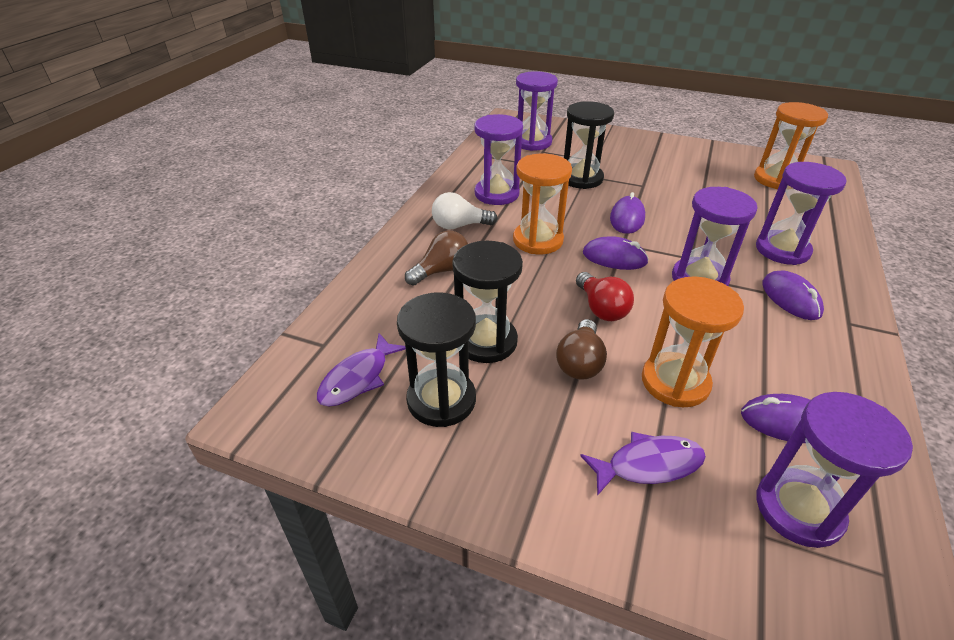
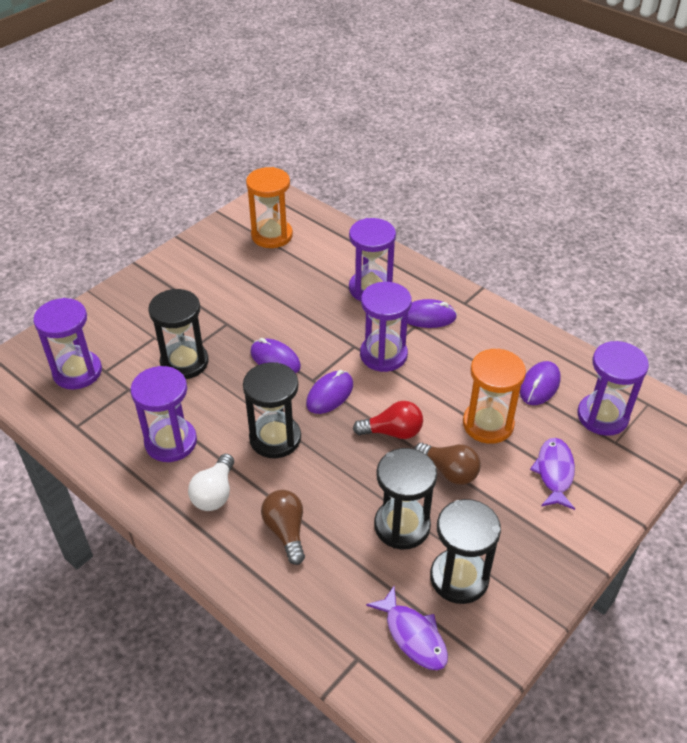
camera: 70 degrees left, 5 degrees up
orange hourglass [513,154,572,254] -> black hourglass [243,362,301,458]

